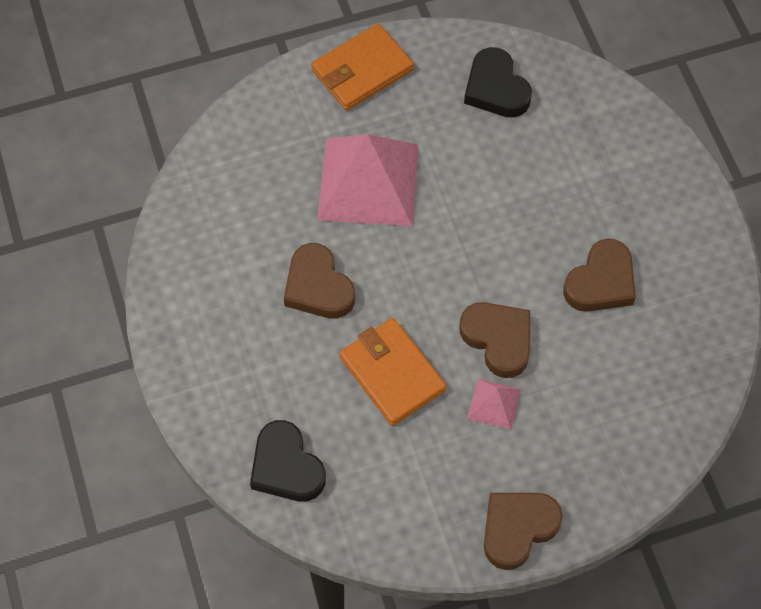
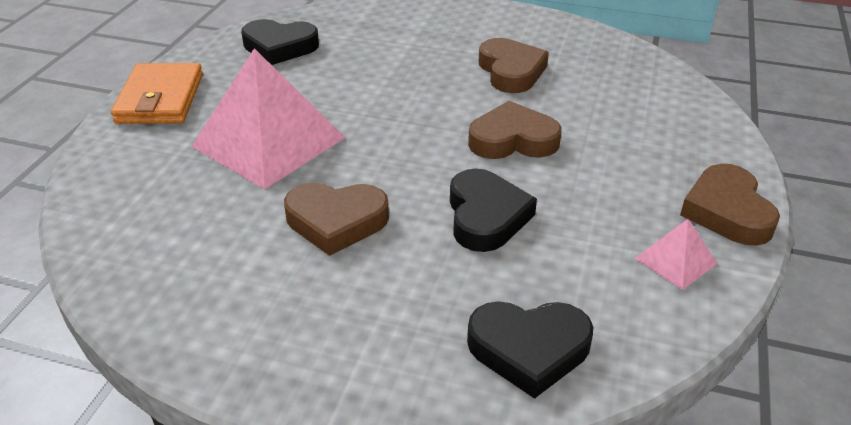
camera: 55 degrees left, 25 degrees down
orange wallet [339,318,446,426] -> black heart [450,169,537,252]
pink pyramid [467,379,521,430] -> pink pyramid moved to [635,219,718,290]

